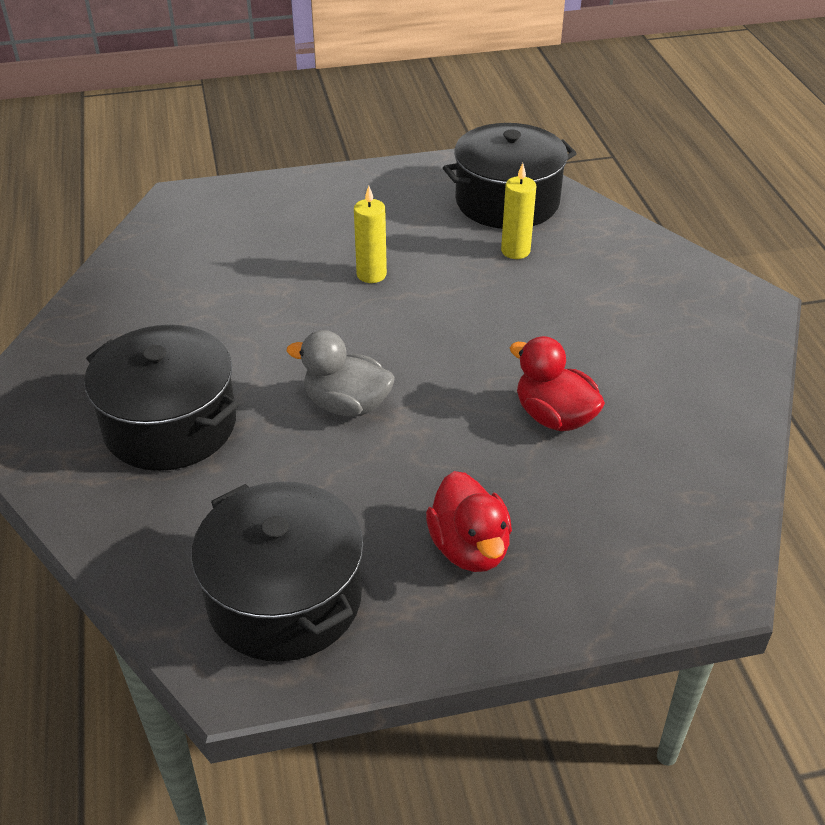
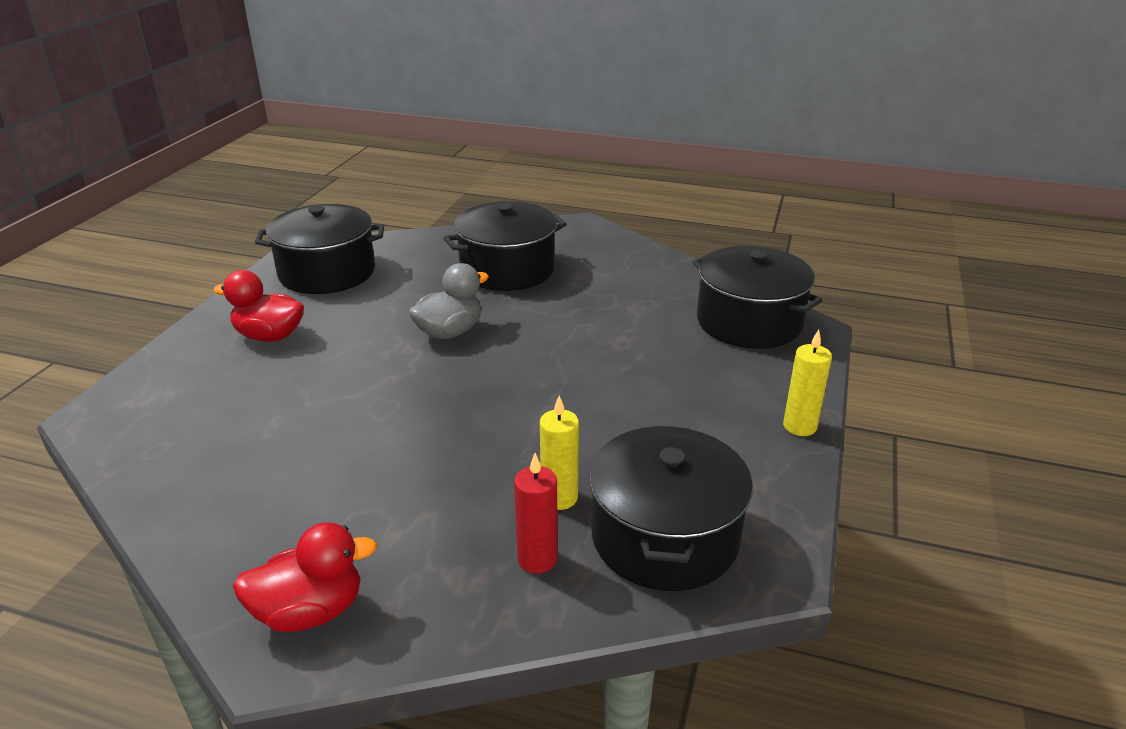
camera: 120 degrees right, 10 degrees down
yellow candle [354,186,387,283] -> yellow candle moved to [783,329,832,436]
red duck [510,336,605,431] -> red duck moved to [233,522,377,632]
none -> red candle [514,453,558,574]
none -> black pot [693,246,822,349]

